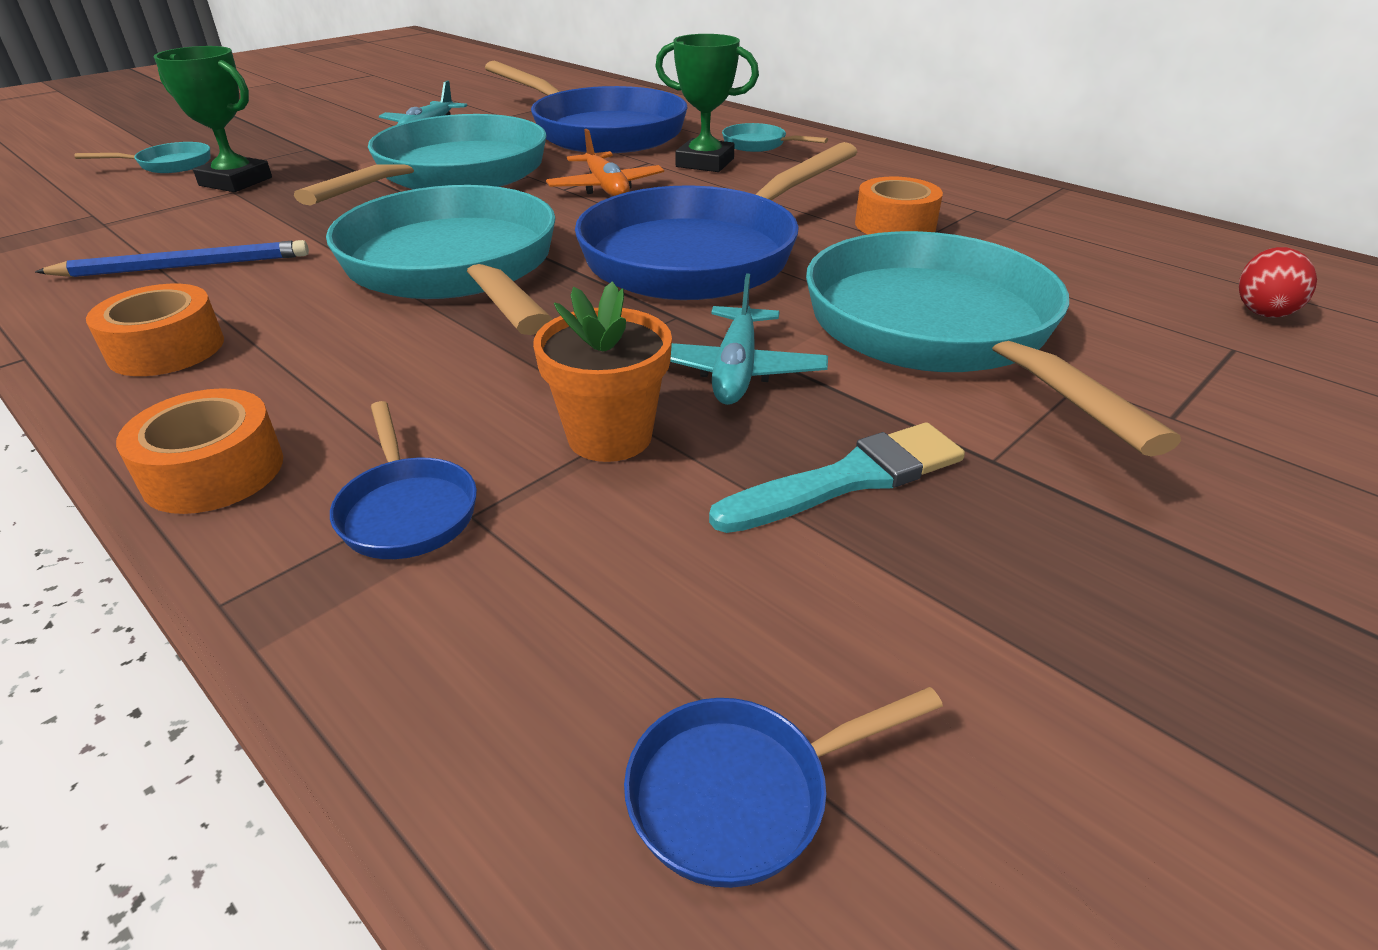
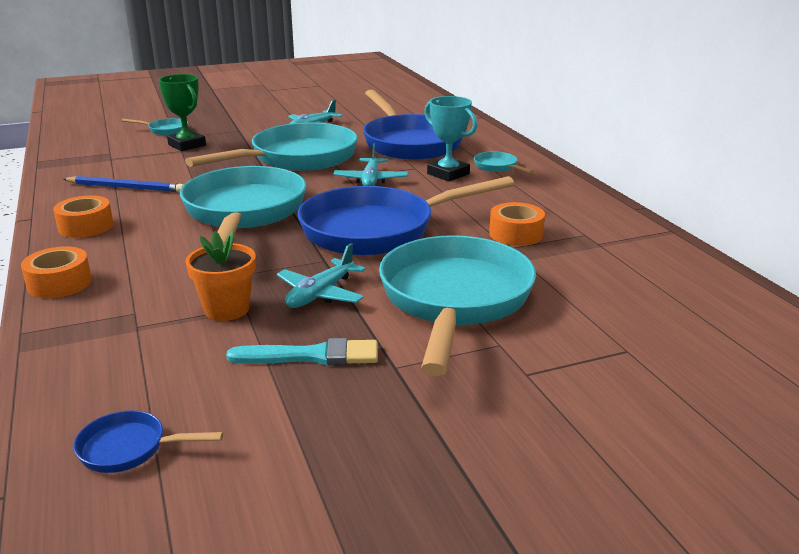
camera: 25 degrees right, 10 degrees down
blue pan [330,401,477,559] -> none
orange plane [546,129,664,196] -> turquoise plane [333,143,408,186]
green trophy [655,34,759,172] -> turquoise trophy [424,96,477,181]
red egg [1239,247,1317,318] -> none

